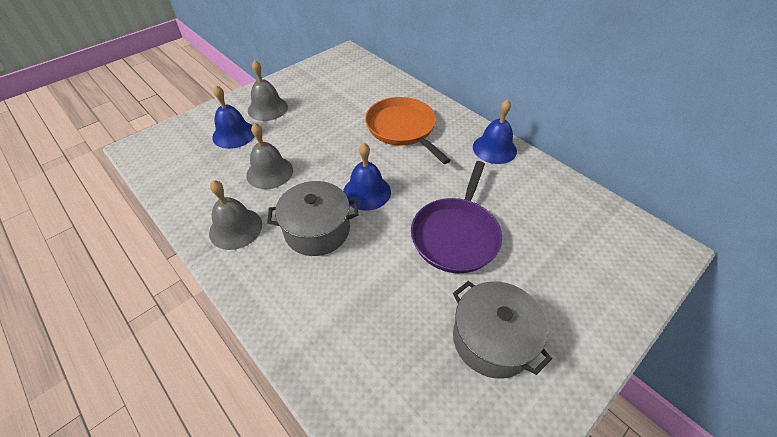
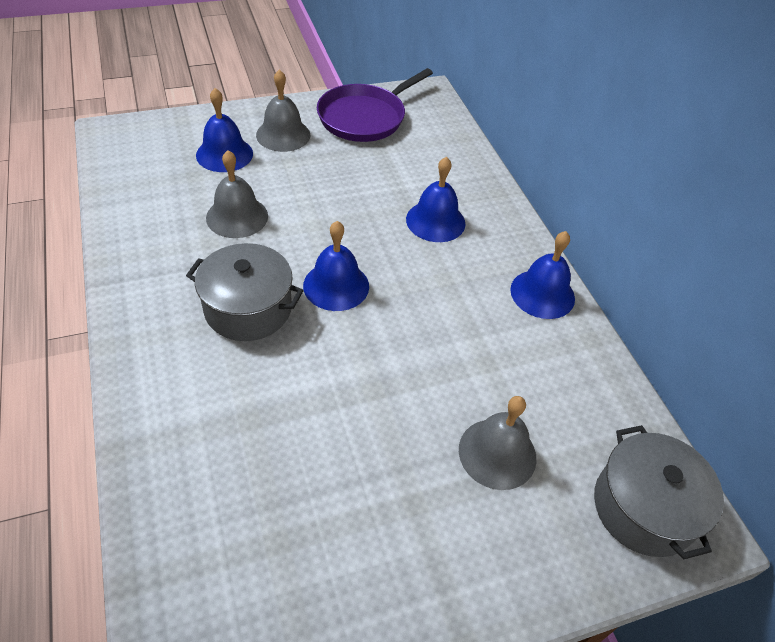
camera: 20 degrees right, 0 degrees up
grey bell [209,180,262,250] -> grey bell moved to [459,396,536,490]
orange pan [365,97,451,164] -> blue bell [406,157,465,242]
purple pan [411,161,502,273] -> purple pan moved to [317,68,433,142]
grey pot [453,281,552,379] -> grey pot moved to [594,425,724,560]

